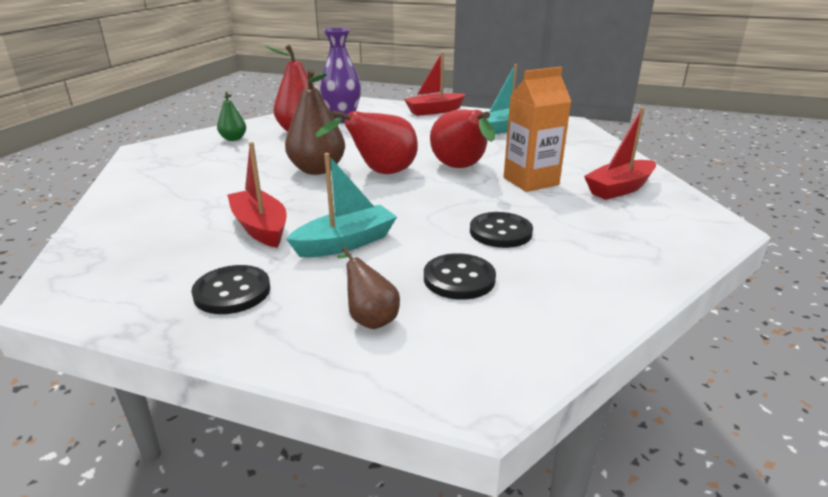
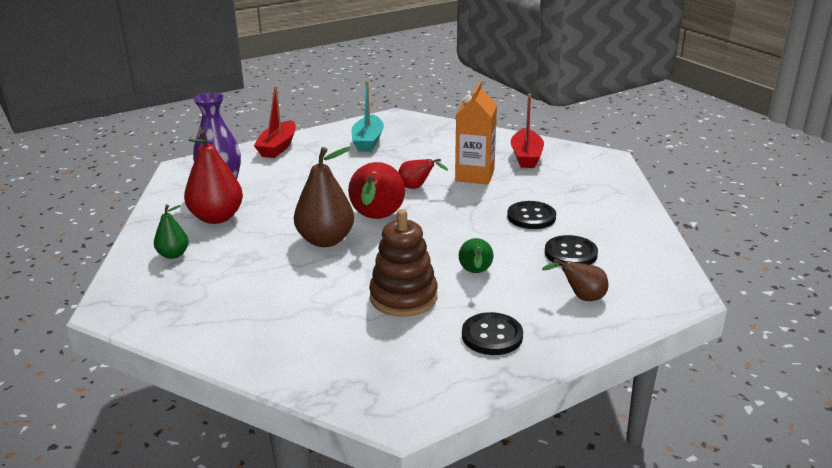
camera: 50 degrees left, 0 degrees up
red boat [227,142,286,248] -> brown stacking toy [369,209,438,317]
turquoise boat [286,153,397,257] -> green pear [459,238,494,273]
red pear [430,110,495,168] -> red pear [398,159,448,189], size x0.55

